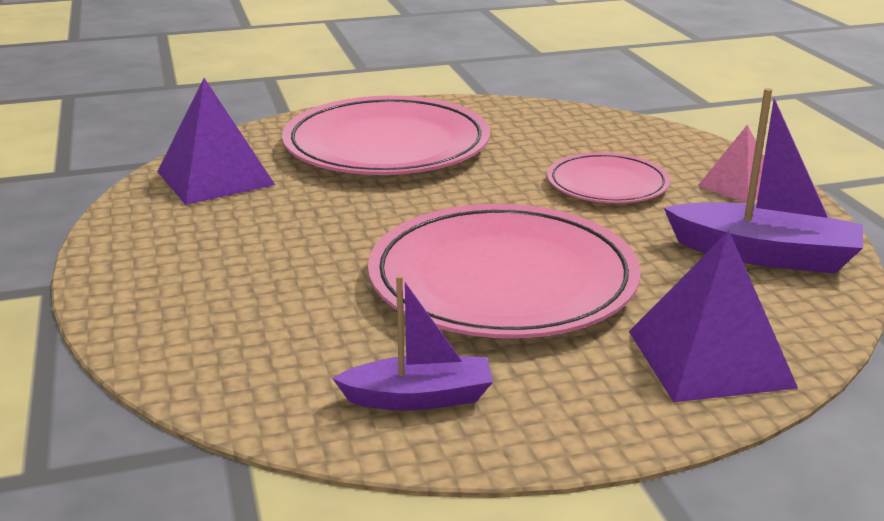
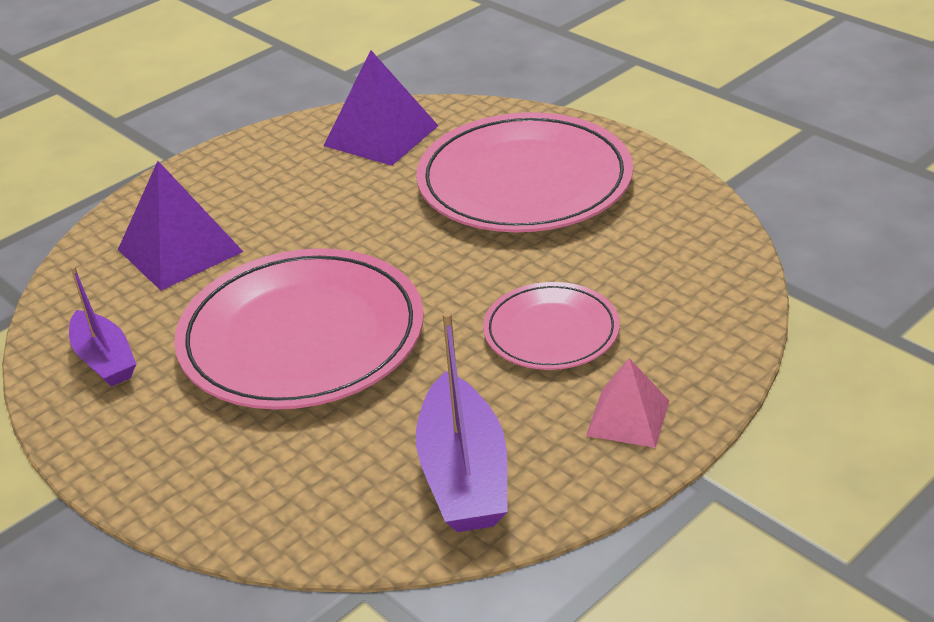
camera: 65 degrees right, 10 degrees up
purple pyramid [629,231,798,402] -> purple pyramid moved to [118,161,243,291]

